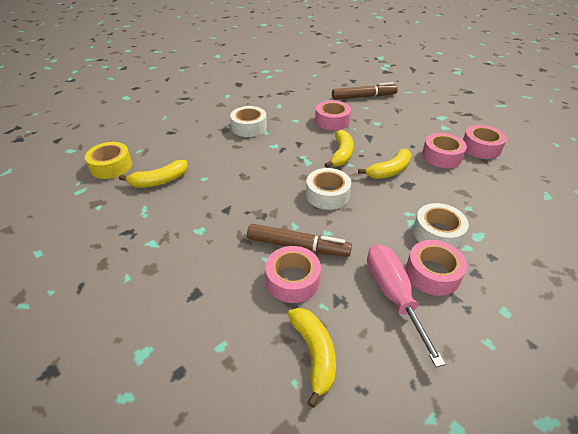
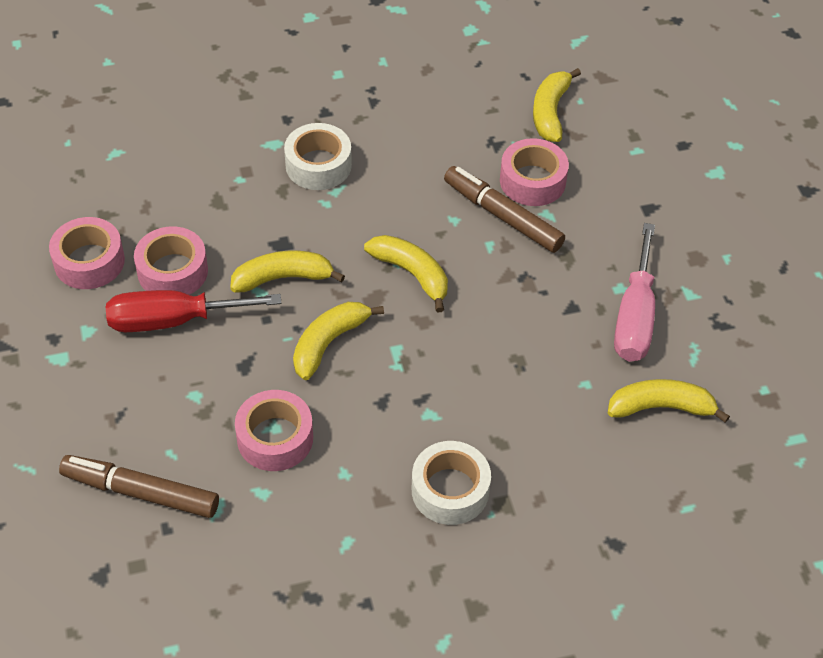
camera: 155 degrees left, 10 degrees up
yellow tape [85,142,132,179] -> none
white tape [306,168,351,210] -> yellow banana [364,235,448,312]
pink screwdriver [367,244,446,367] -> pink screwdriver moved to [614,223,655,362]
pink tape [406,240,467,296] -> none
none -> red screwdriver [106,290,282,332]

